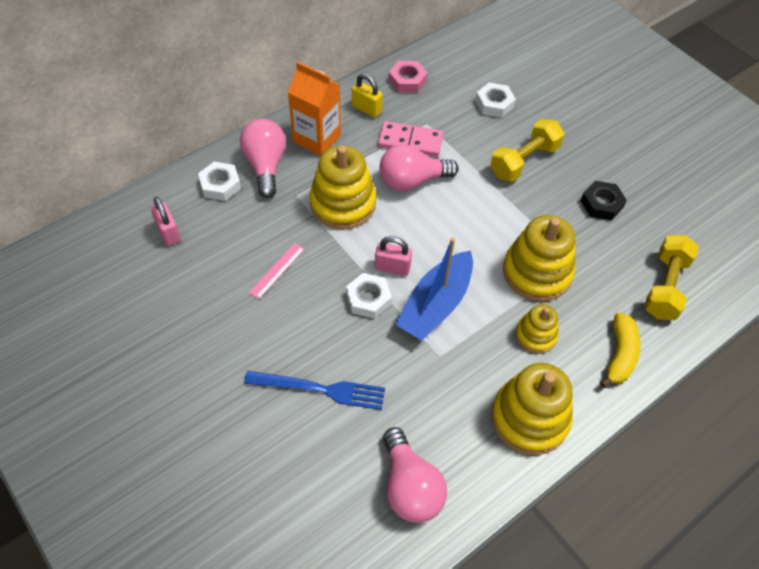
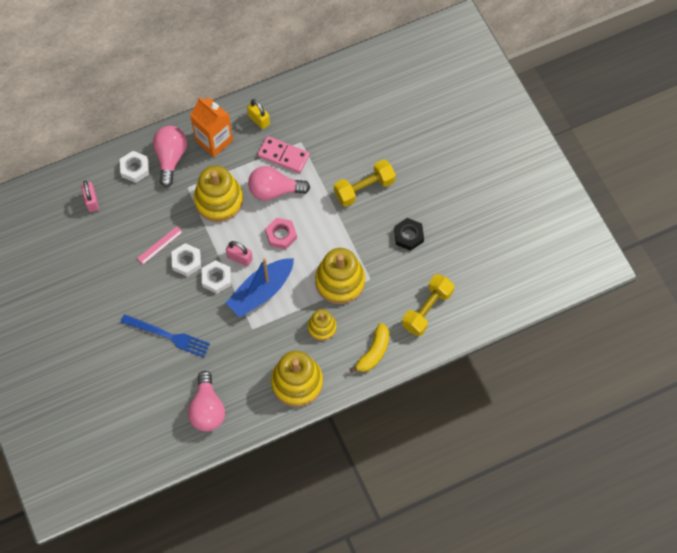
camera: 15 degrees right, 10 degrees up
pink nut [389,61,427,93] -> pink nut moved to [265,218,297,249]
white nut [475,83,516,118] -> white nut moved to [171,243,201,277]

